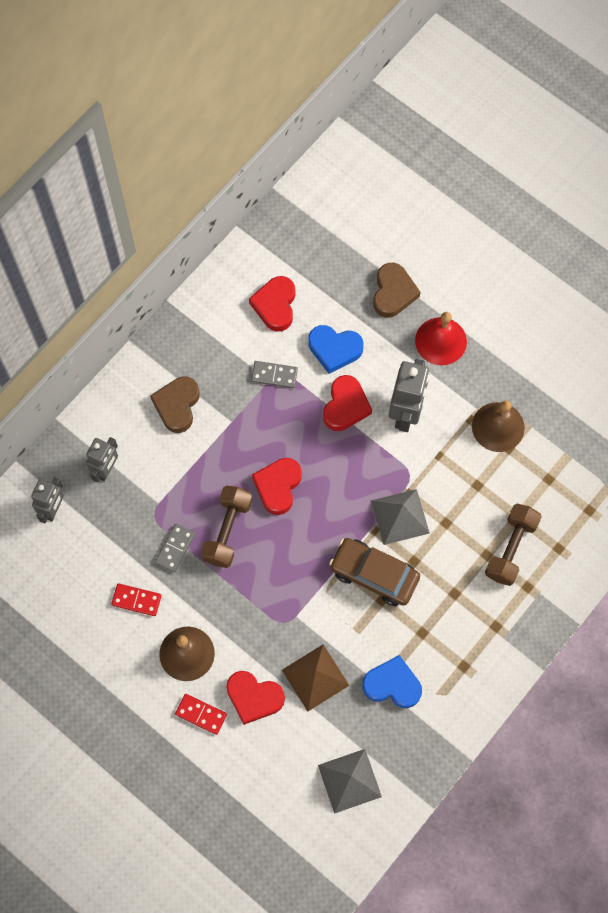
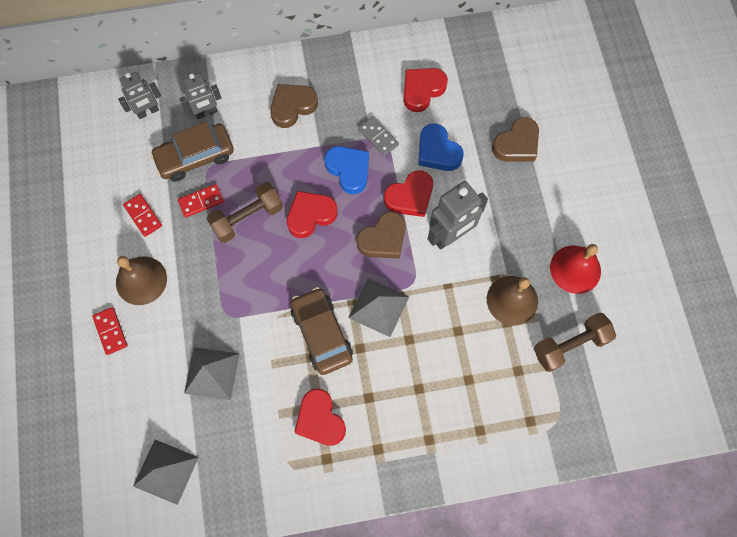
camera: 40 degrees right, 0 degrees up
grey domino [155,524,195,573] -> red domino [178,184,224,217]
red heart [226,671,285,725] -> red heart moved to [294,389,346,446]
brown pyramid [282,645,350,711] -> grey pyramid [184,347,240,400]
blue heart [362,655,422,708] -> blue heart moved to [324,146,369,194]
red bell [415,312,467,365] -> red bell moved to [550,244,601,294]
brown dumbbell [485,504,542,586] -> brown dumbbell moved to [534,312,616,372]
none -> brown car [150,122,234,182]
none -> brown heart [357,211,406,259]

